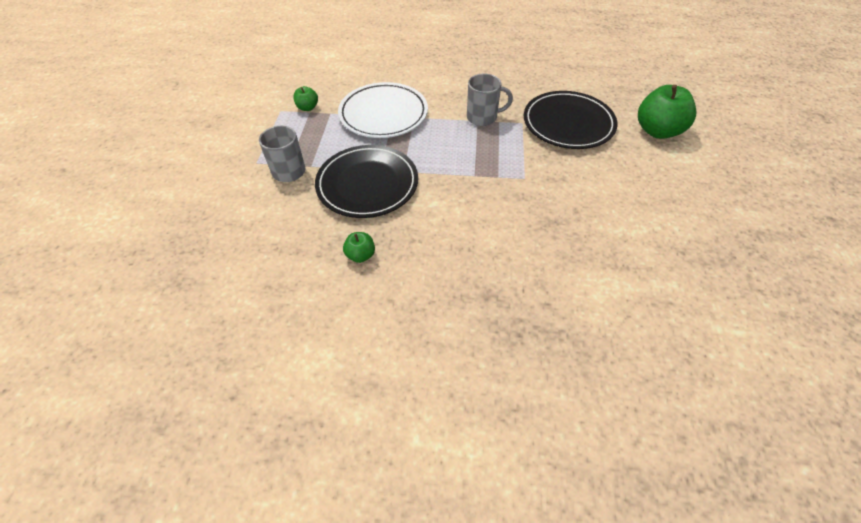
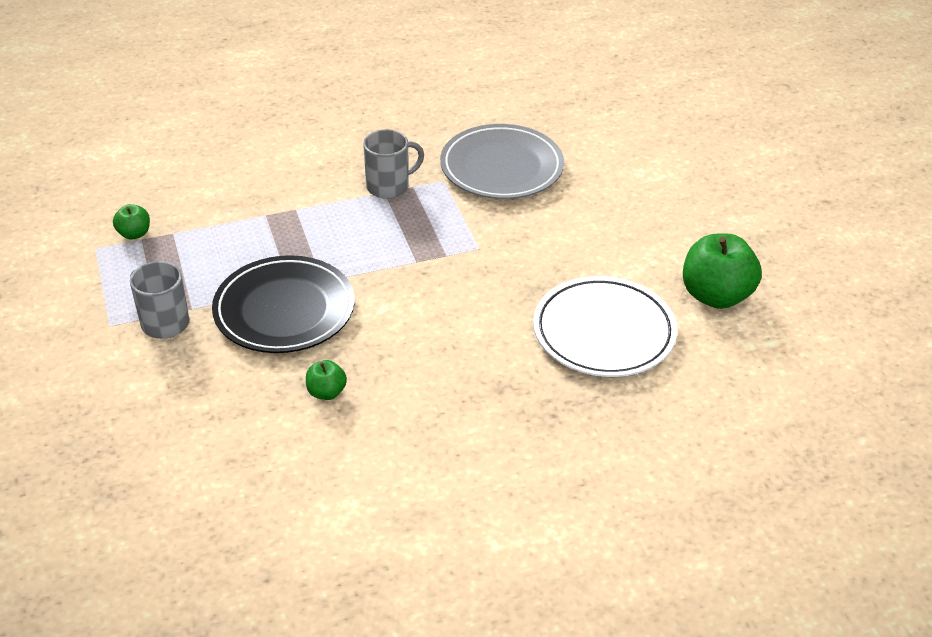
camera: 25 degrees left, 10 degrees down
white plate [338,82,428,138] -> white plate moved to [533,276,677,377]
black plate [524,91,617,149] -> grey plate [440,124,564,199]
green apple [638,85,696,139] -> green apple moved to [683,233,762,309]

